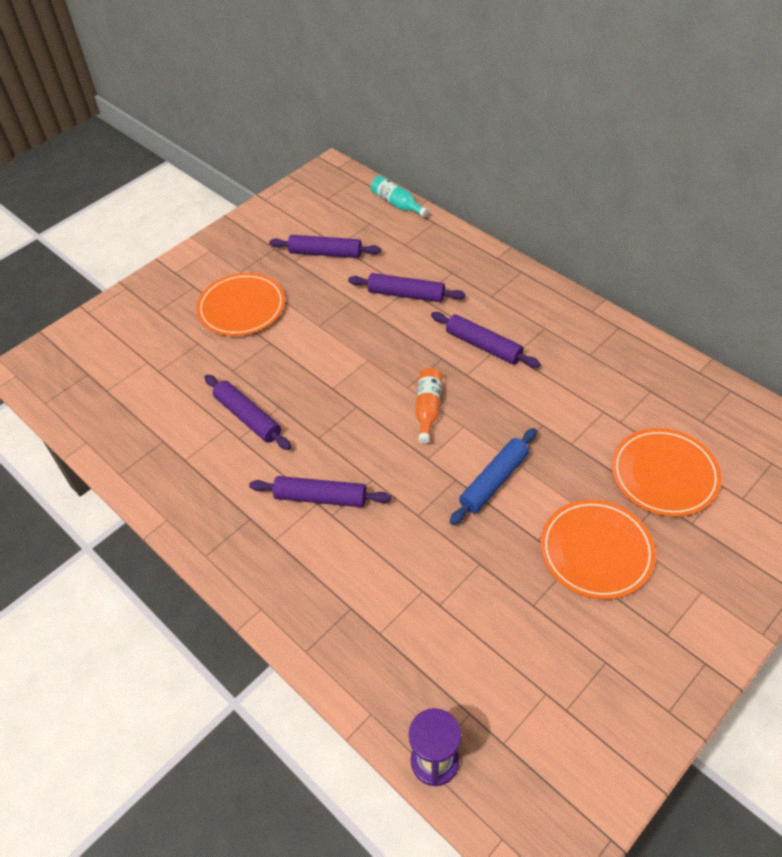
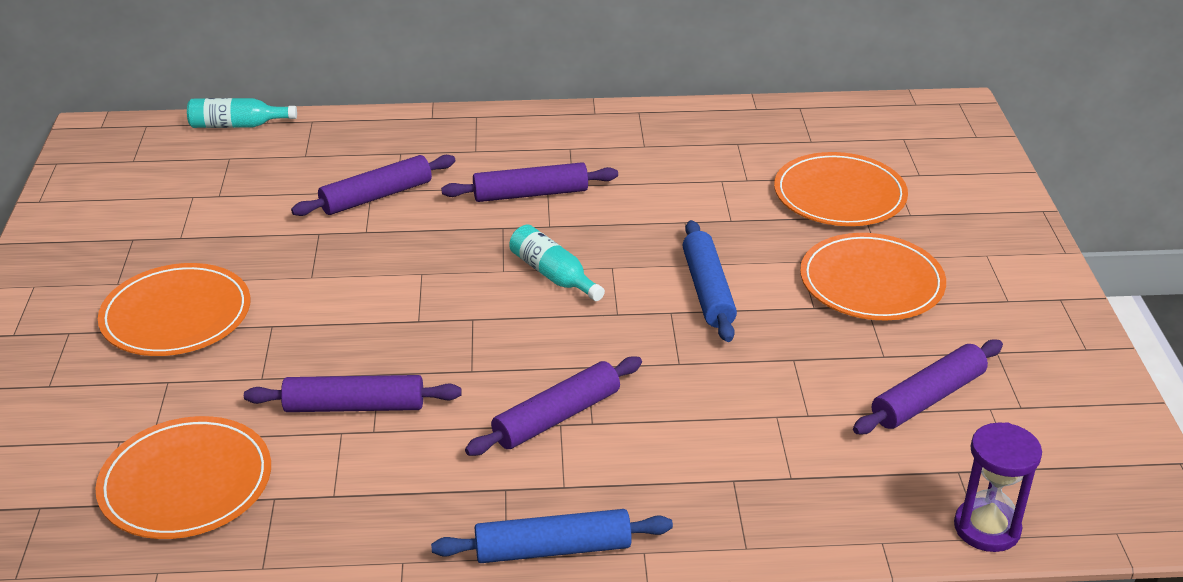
camera: 50 degrees left, 15 degrees down
purple rolling pin [269,235,381,258] -> purple rolling pin moved to [853,339,1003,434]
orange bottle [415,368,442,444] -> turquoise bottle [509,225,605,301]
none -> orange plate [95,416,271,539]
none -> blue rolling pin [431,509,673,563]

